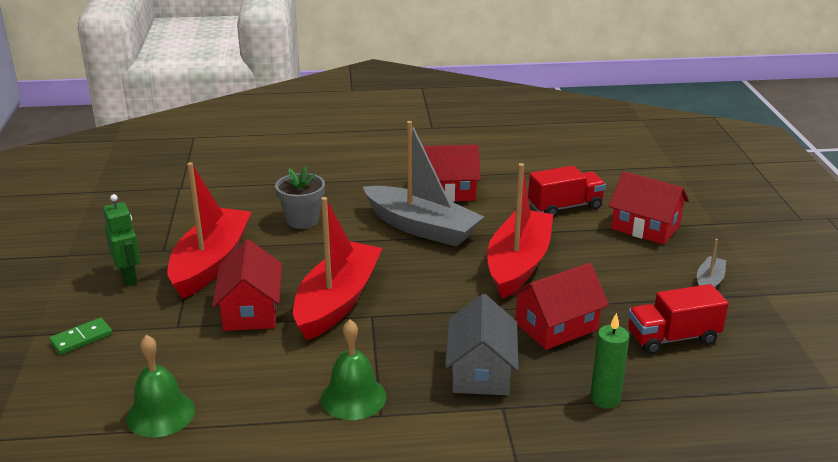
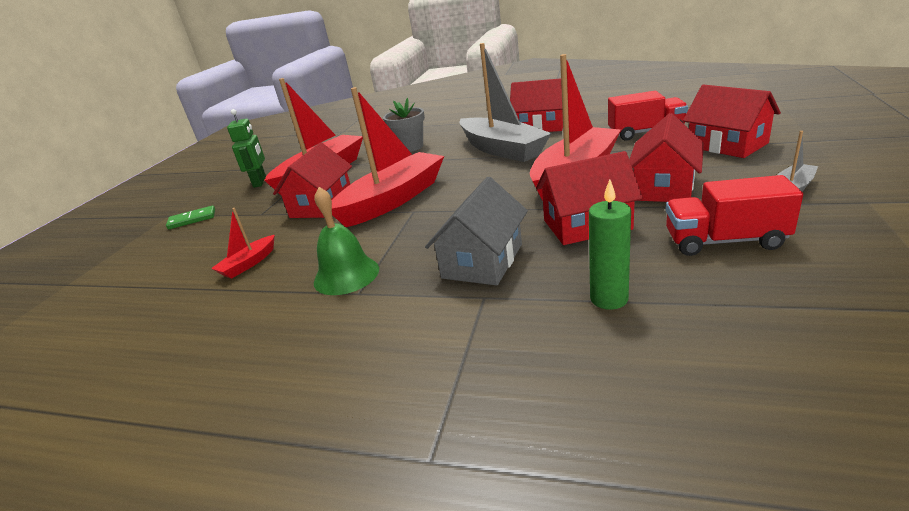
camera: 25 degrees right, 0 degrees up
green bell [126,335,195,437] -> none
none -> red boat [211,208,275,279]
none -> red house [629,113,704,202]

